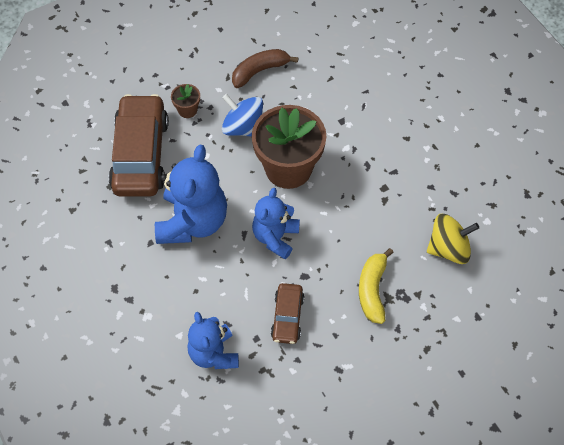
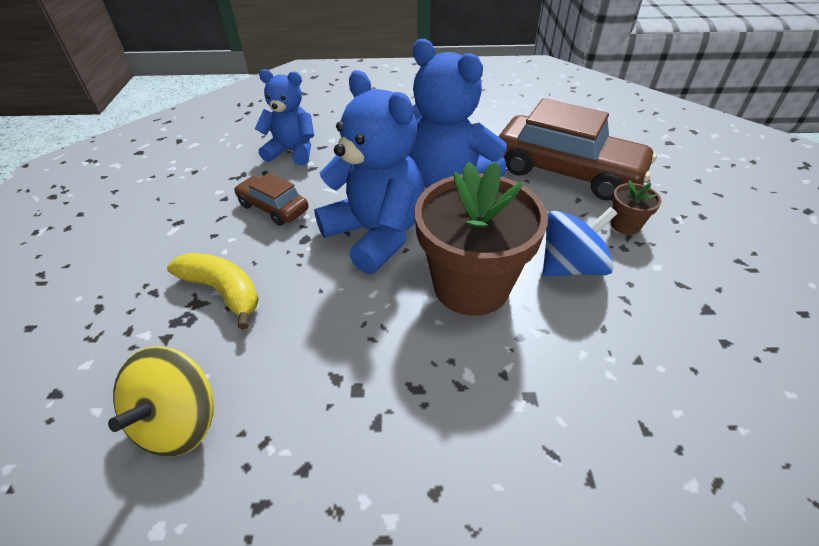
camera: 120 degrees right, 15 degrees down
brown banana [232,49,298,88] -> none
blue teddy bear [252,188,300,259] -> blue teddy bear [314,70,424,274], size x1.58

